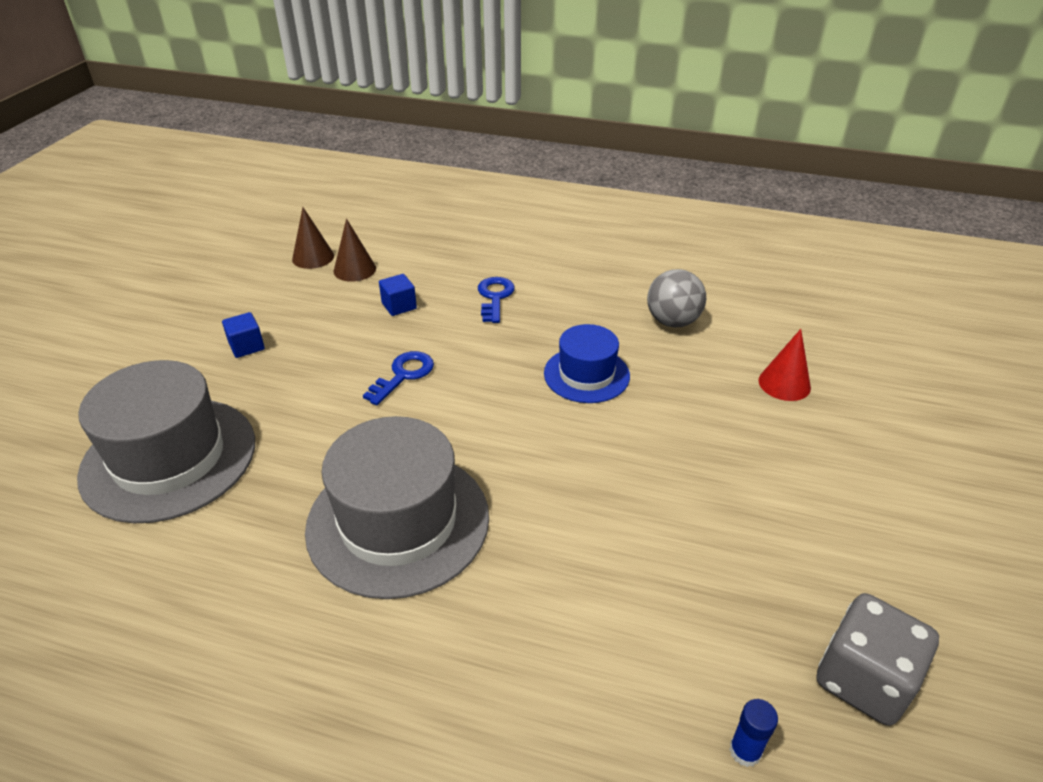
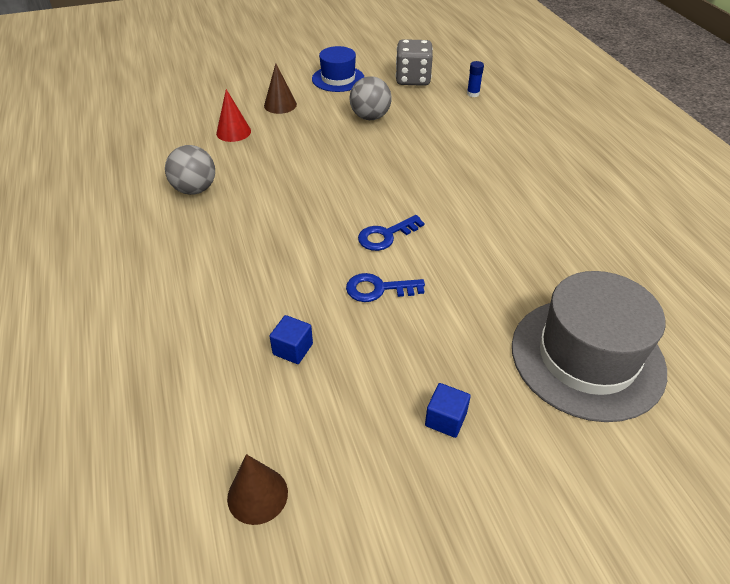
camera: 125 degrees left, 5 degrees up
grey hat [305,416,489,599] -> none
brown cone [334,219,376,282] -> brown cone moved to [264,63,297,114]
blue key [478,277,515,323] -> blue key moved to [358,215,424,251]
blue hat [544,324,630,403] -> blue hat moved to [312,46,364,92]
none -> grey ball [349,76,392,120]

